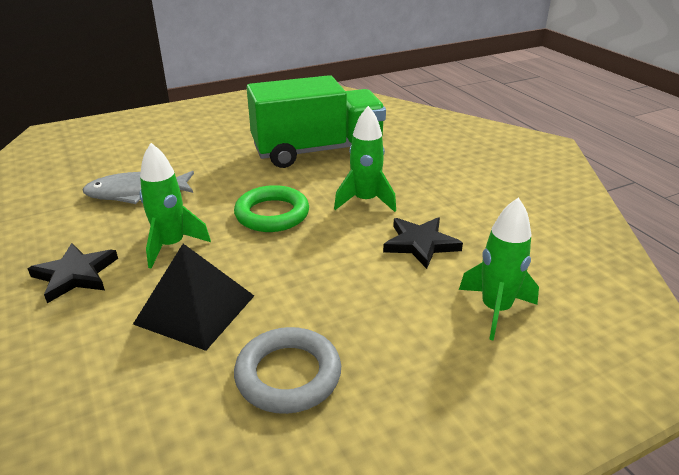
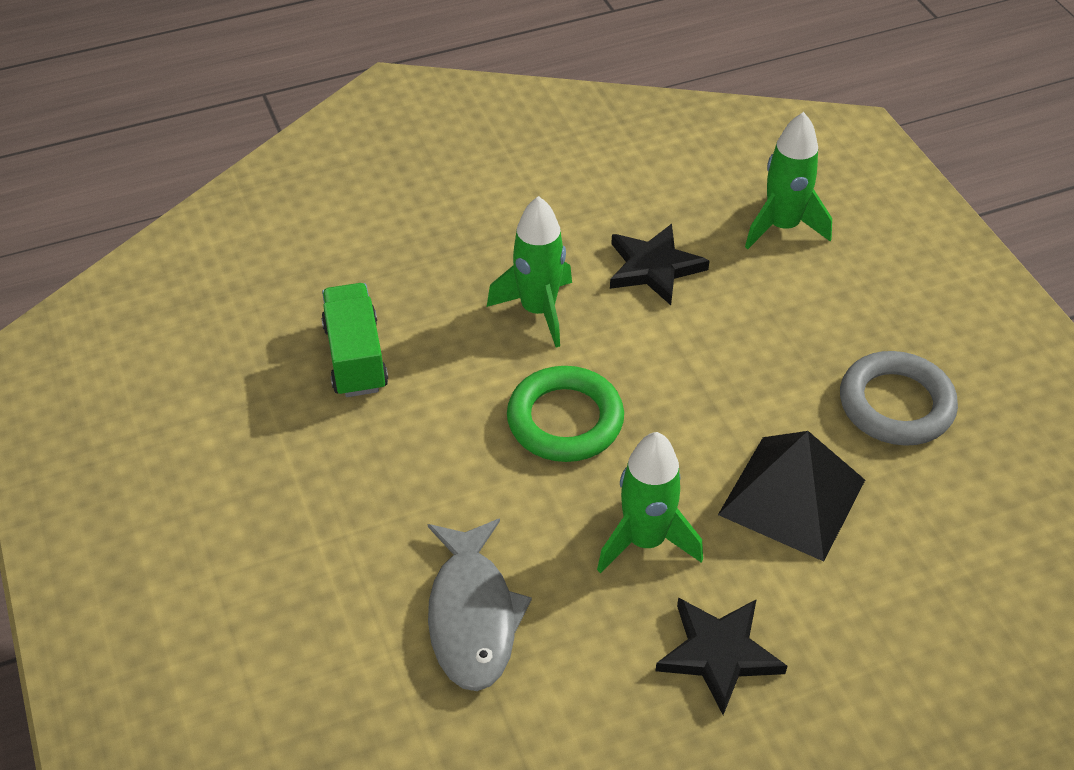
camera: 85 degrees left, 15 degrees up
green truck [247,75,386,168] -> green truck [321,283,388,397], size x0.52

